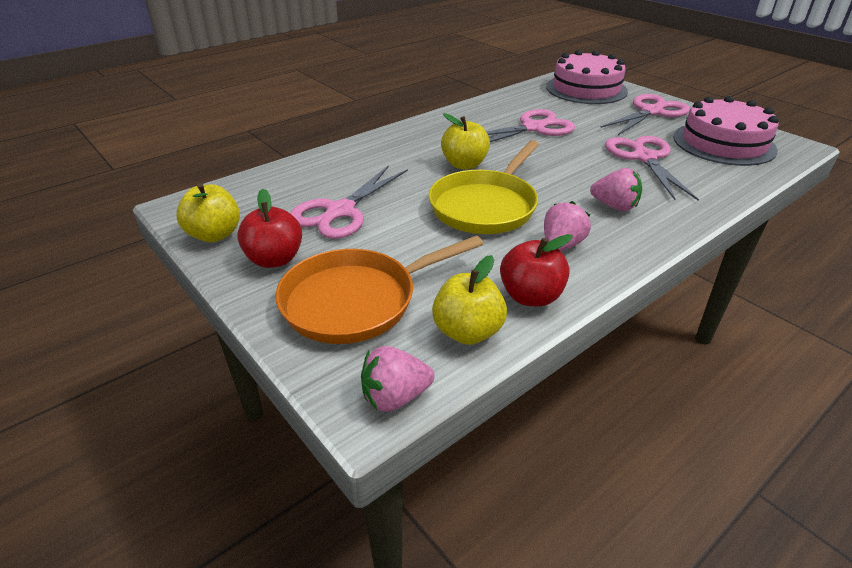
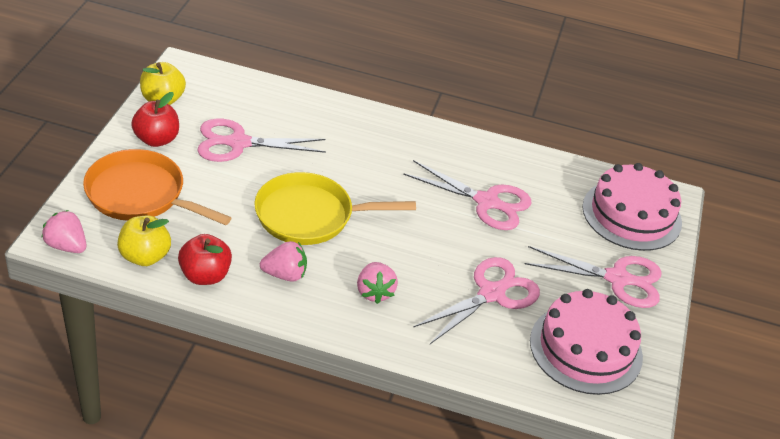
camera: 50 degrees right, 5 degrees up
yellow apple [441,113,490,169] -> none

